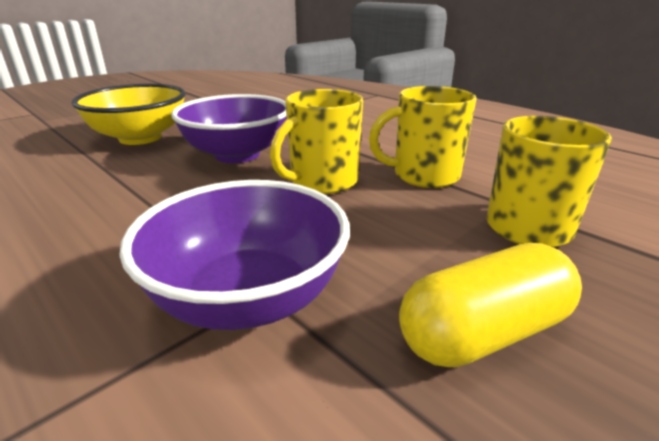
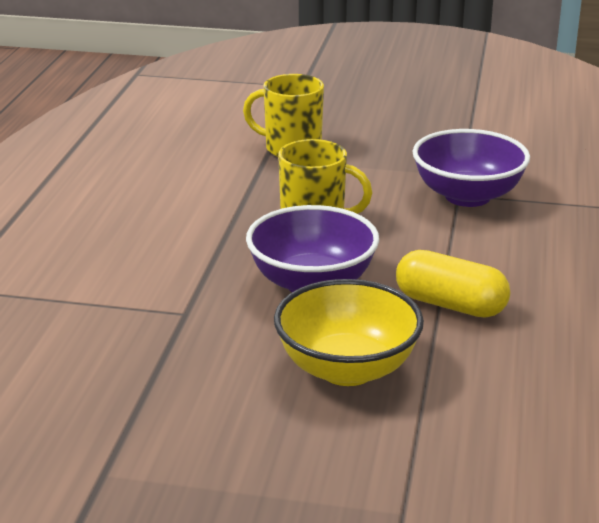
camera: 125 degrees left, 0 degrees up
yellow mug [369,86,477,188] -> none
yellow capsule [399,243,582,367] -> yellow capsule moved to [396,250,510,318]

